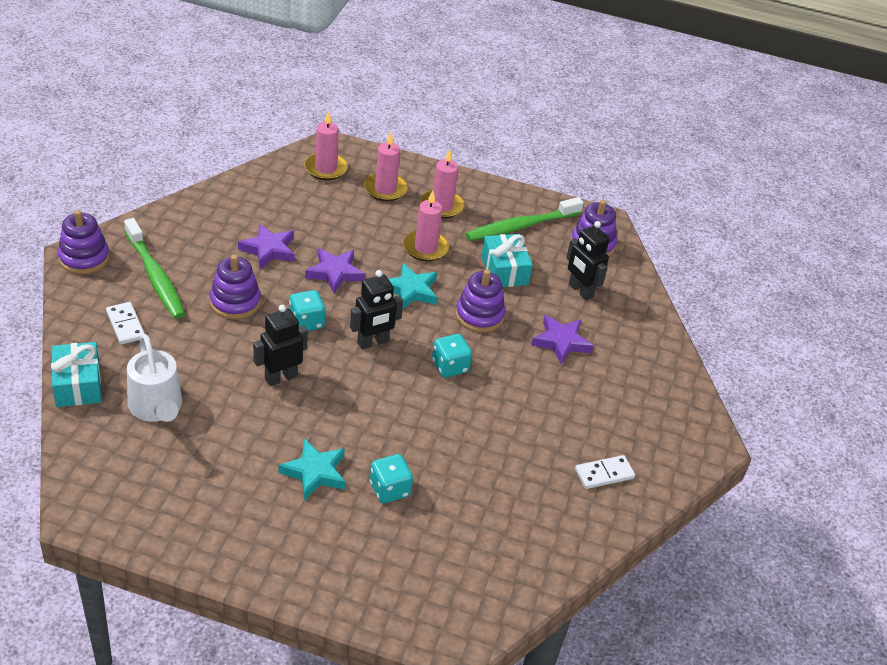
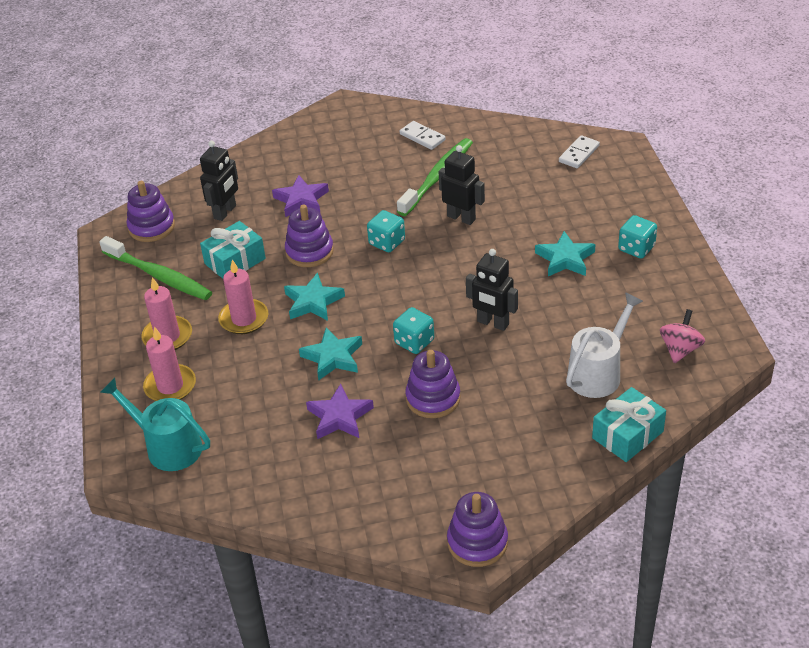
camera: 110 degrees left, 0 degrees up
white domino [106,302,145,345] -> white domino moved to [559,135,600,168]
green toothbrush [124,218,185,319] -> green toothbrush moved to [397,138,473,216]
pink candle [304,111,348,180] -> turquoise watering can [100,378,210,471]
purple star [305,248,365,294] -> turquoise star [299,327,362,381]
black robot [350,270,403,350] -> black robot moved to [439,145,485,225]
turquoise dice [370,454,413,504] -> turquoise dice moved to [618,215,657,259]
none -> pink spinning top [660,309,705,363]

